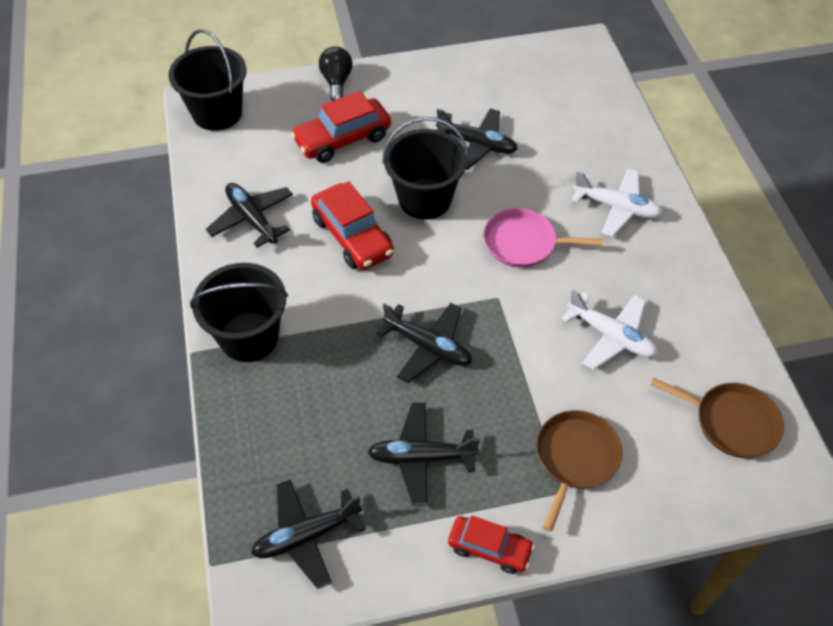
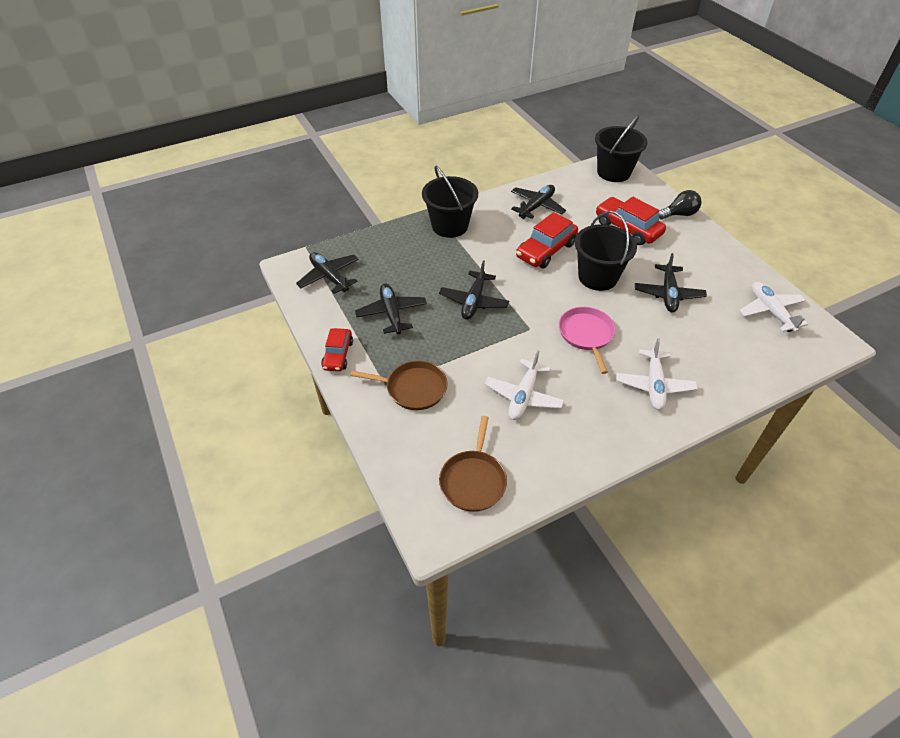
camera: 75 degrees right, 5 degrees down
none -> white plane [739,282,808,332]

